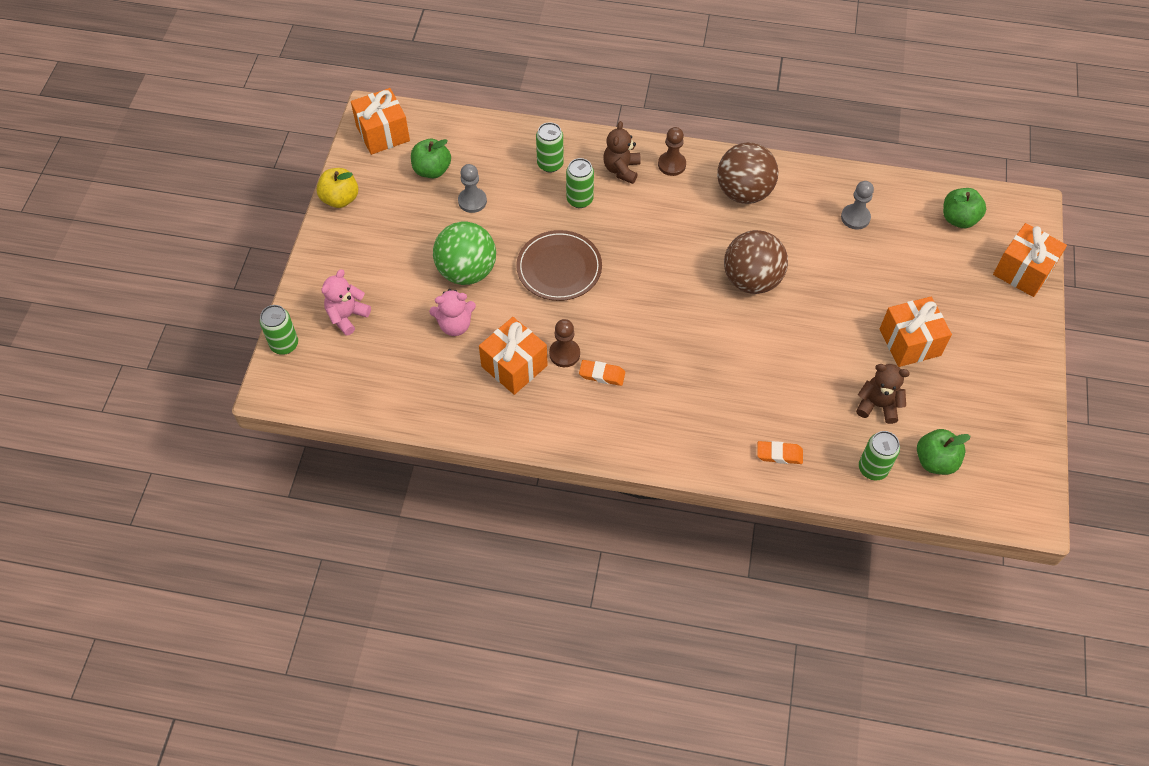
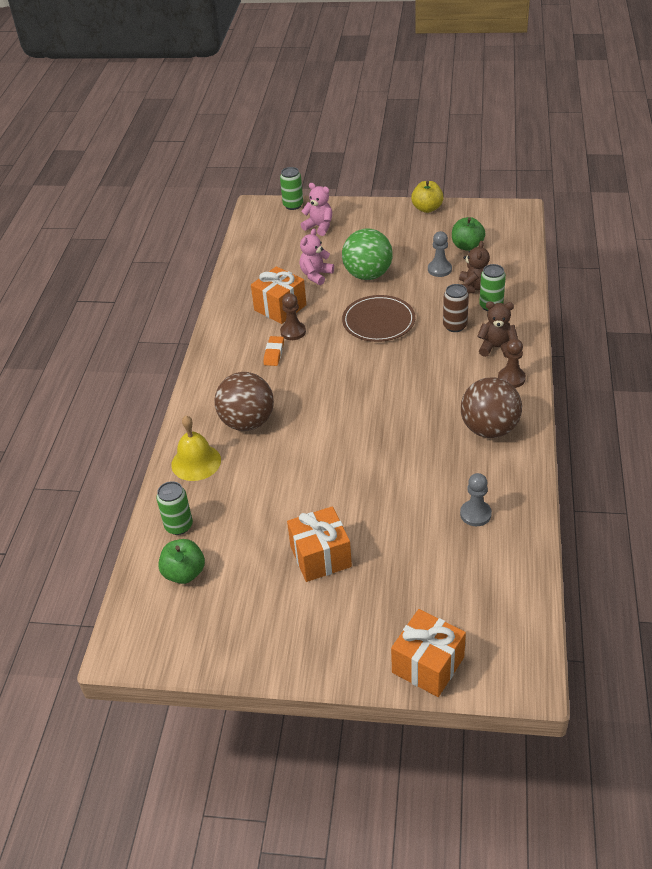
camera: 90 degrees right, 15 degrees down
orange gift [351,88,410,155] -> none
pink teddy bear [429,289,476,336] -> pink teddy bear turned 45 degrees clockwise [299,228,334,285]
green can [566,158,594,208] -> brown can [443,284,469,332]
brown ball [724,230,788,294] -> brown ball moved to [214,372,274,431]
orange eraser [757,441,803,464] -> yellow bell [171,416,221,481]
brown teddy bear [856,364,910,424] -> brown teddy bear moved to [459,241,490,294]
green apple [943,188,986,228] -> none

